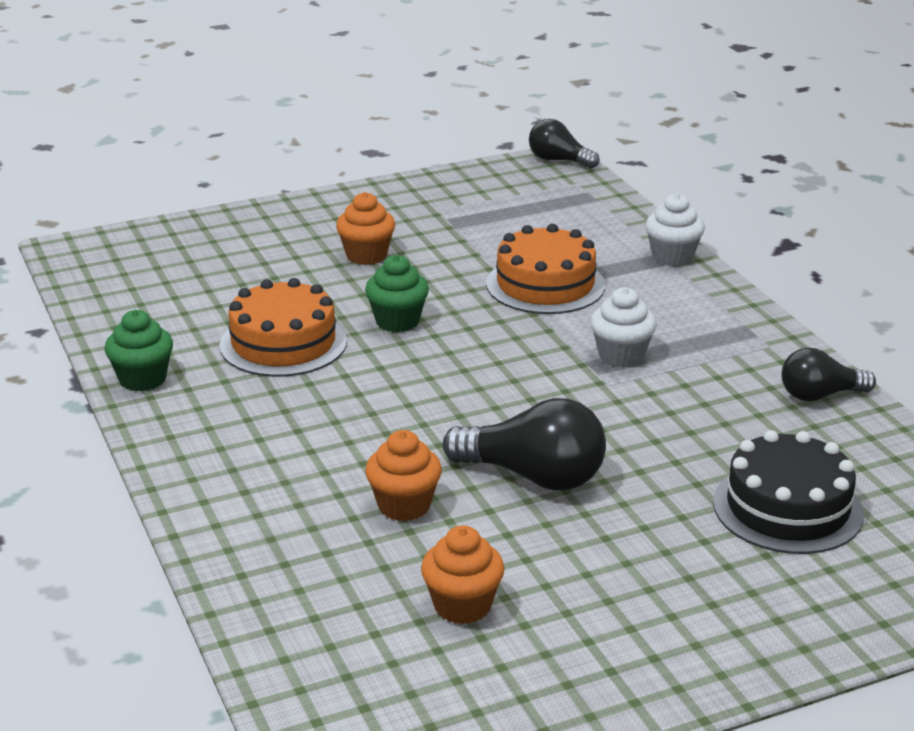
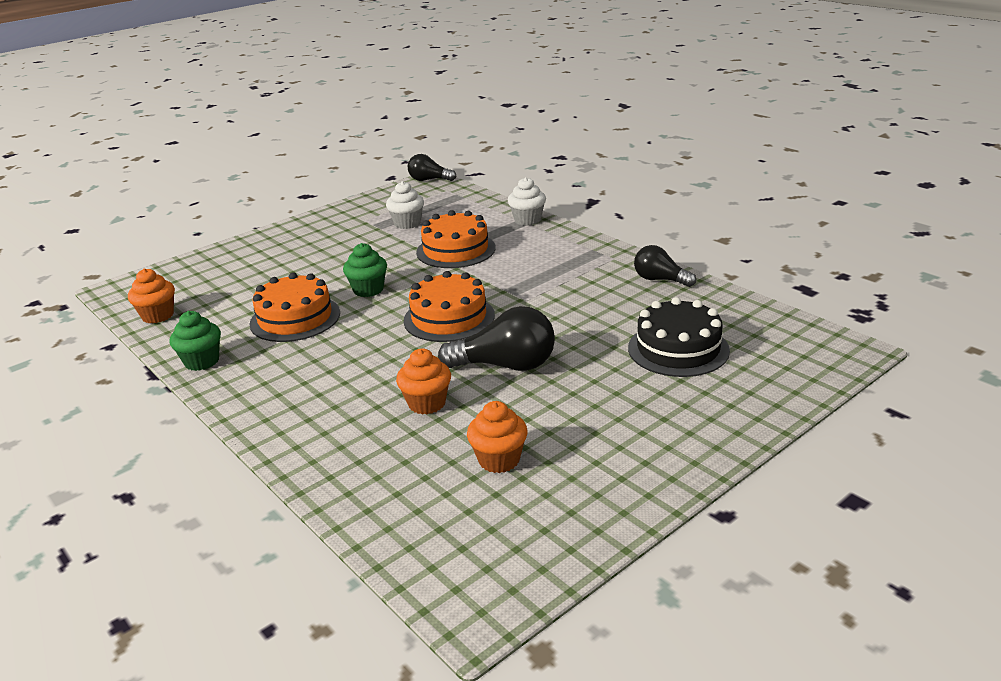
camera: 15 degrees left, 0 degrees up
orange cupcake [336,192,395,265] -> orange cupcake moved to [128,268,175,324]
white cupcake [590,287,657,367] -> white cupcake moved to [386,181,424,229]
black light bulb [781,348,876,401] -> black light bulb turned 60 degrees clockwise [634,245,696,287]
none -> orange cake [404,271,495,342]

